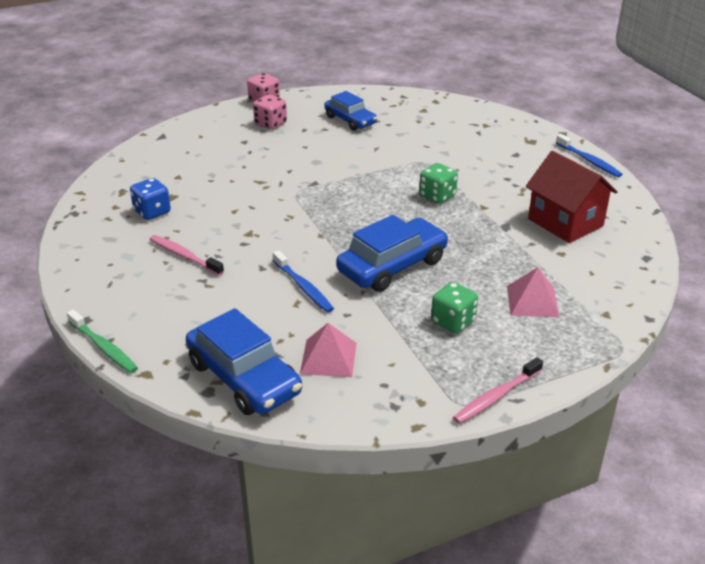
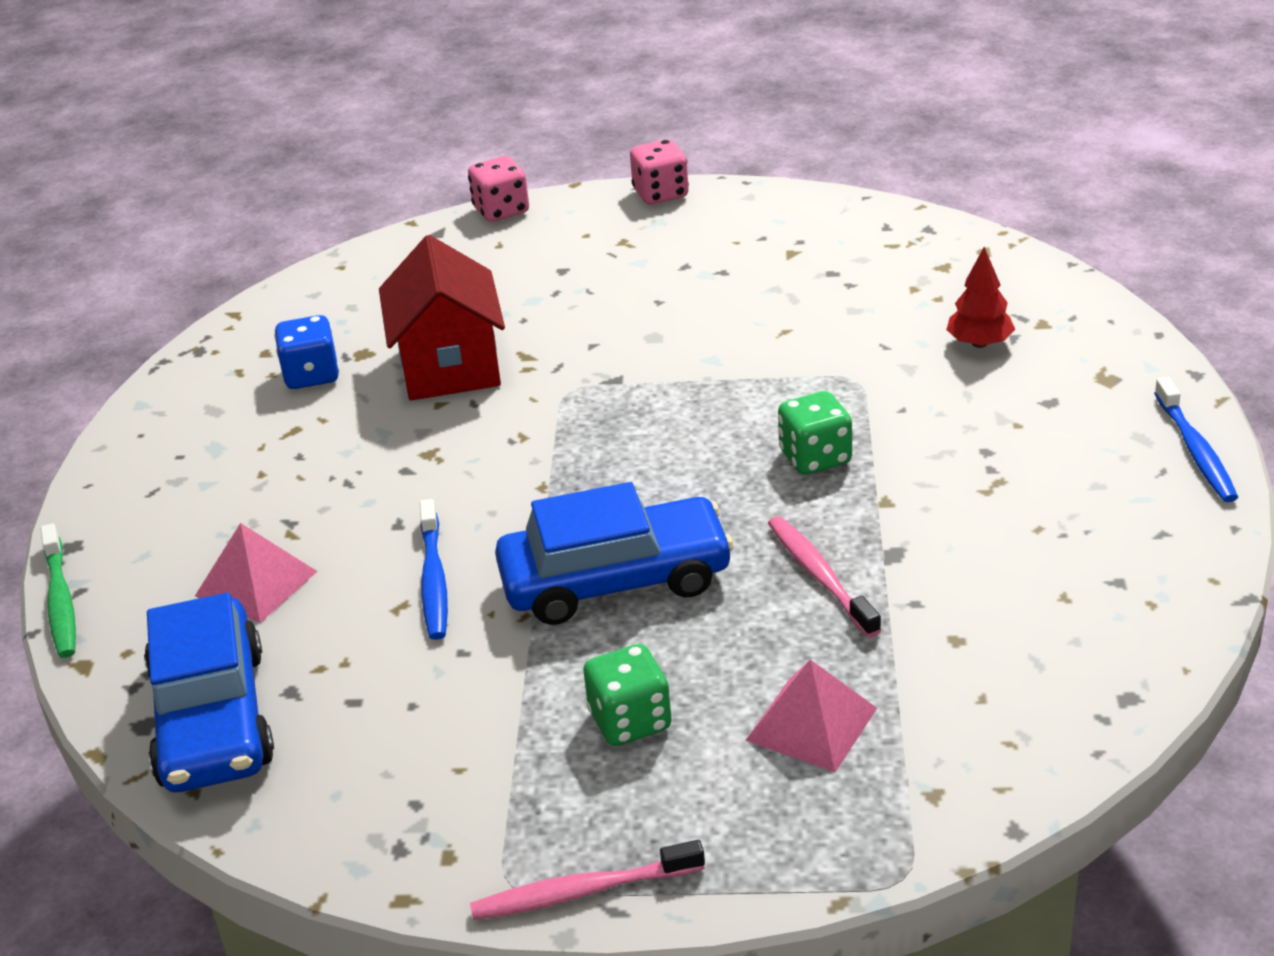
camera: 30 degrees right, 0 degrees up
pink toothbrush [150,235,224,276] -> pink toothbrush moved to [768,516,881,637]
pink dice [253,94,287,129] -> pink dice moved to [468,156,529,222]
pink pyramid [300,323,357,377] -> pink pyramid moved to [195,523,317,623]
blue car [324,91,377,131] -> none
red house [526,151,618,243] -> red house moved to [379,235,505,401]
none -> red tree [946,247,1015,348]

